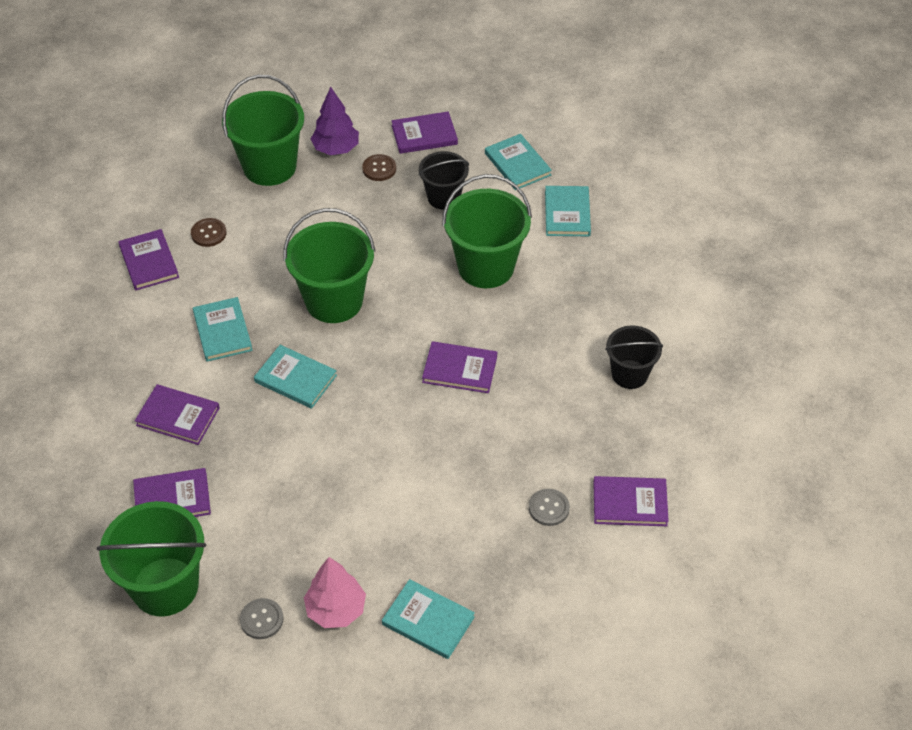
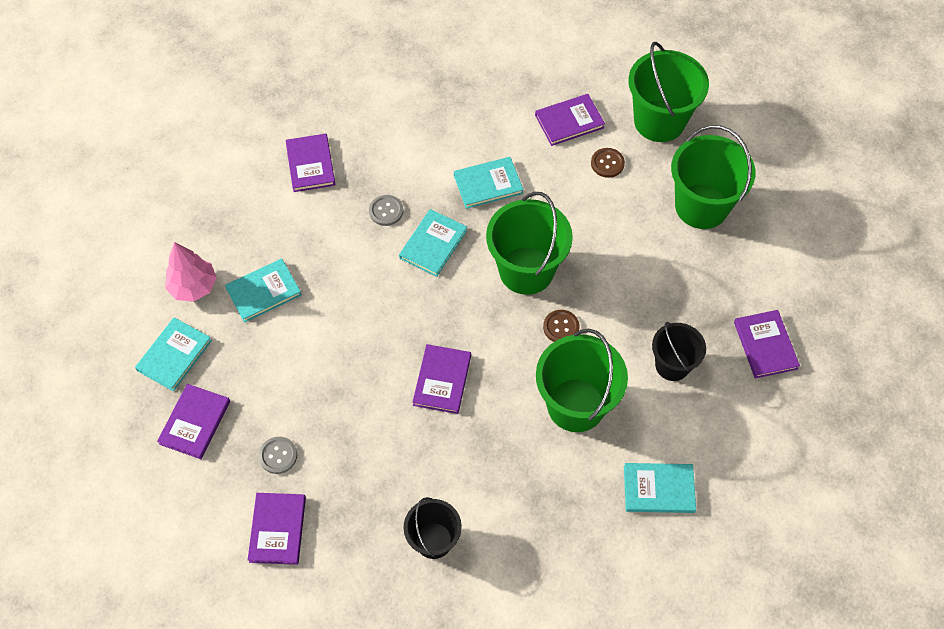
camera: 90 degrees right, 10 degrees up
green bucket [97,501,206,617] -> green bucket moved to [628,42,709,142]
purple book [135,384,220,445] -> purple book moved to [157,384,230,459]
grey button [240,598,284,639] -> grey button moved to [369,195,403,226]
purple tree [311,87,359,155] -> none
brown button [362,154,396,181] -> brown button moved to [543,310,580,342]
turquoise book [485,134,552,190] -> turquoise book moved to [225,259,302,323]

